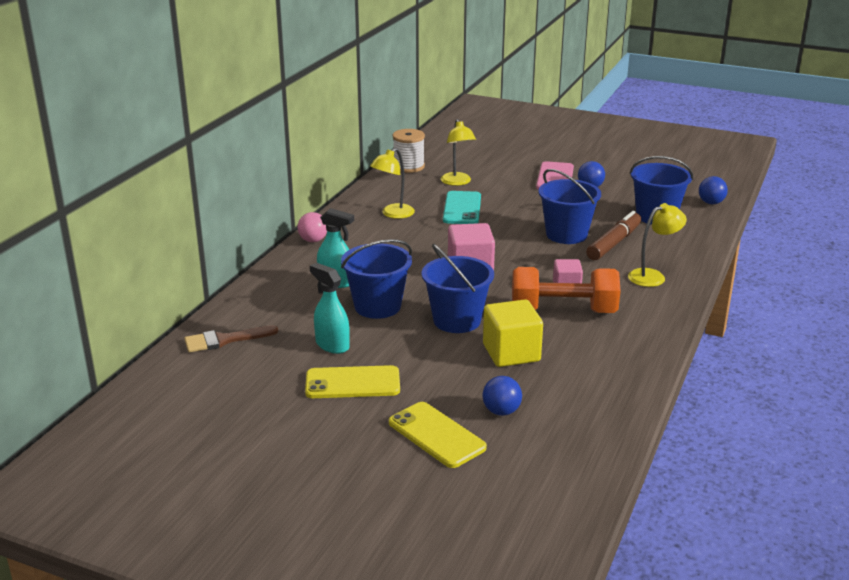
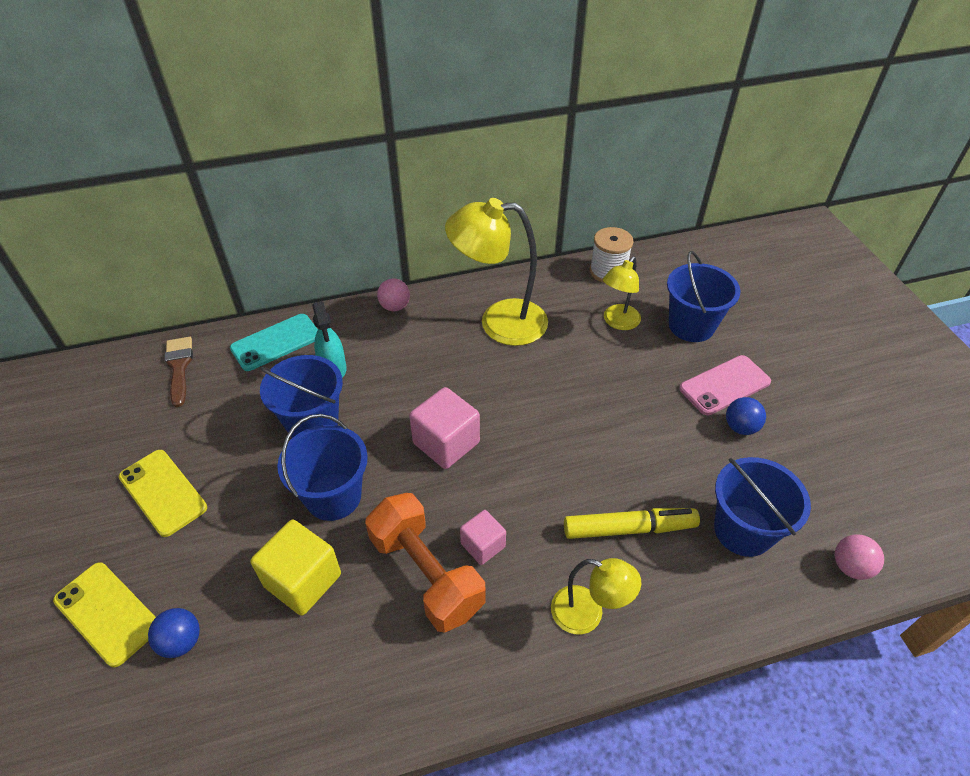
camera: 50 degrees right, 20 degrees up
brown brush [184,325,278,353] -> brown brush turned 45 degrees clockwise [165,337,193,407]
turquoise spray bottle [310,263,350,354] -> none
yellow lamp [370,148,415,219] -> yellow lamp [445,198,548,346], size x1.77
yellow phone [389,402,487,468] -> yellow phone turned 60 degrees counterclockwise [53,562,156,667]
turquoise phone [443,191,481,224] -> turquoise phone moved to [230,314,318,371]
blue bucket [538,169,601,244] -> blue bucket moved to [667,251,740,342]
brown marker [586,211,641,260] -> yellow marker [564,508,700,539]
blue ball [699,176,728,204] -> pink ball [835,535,884,580]

